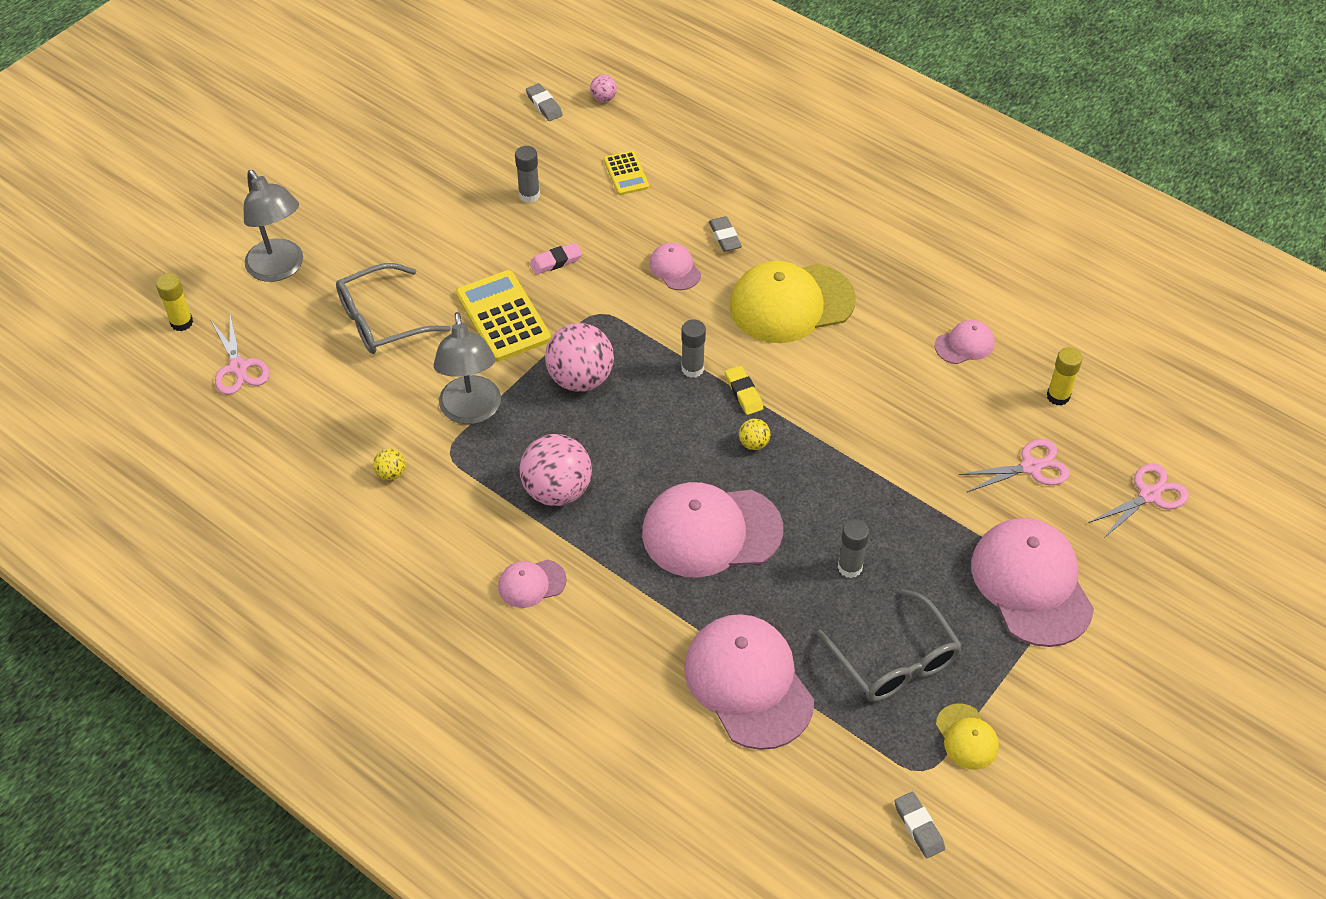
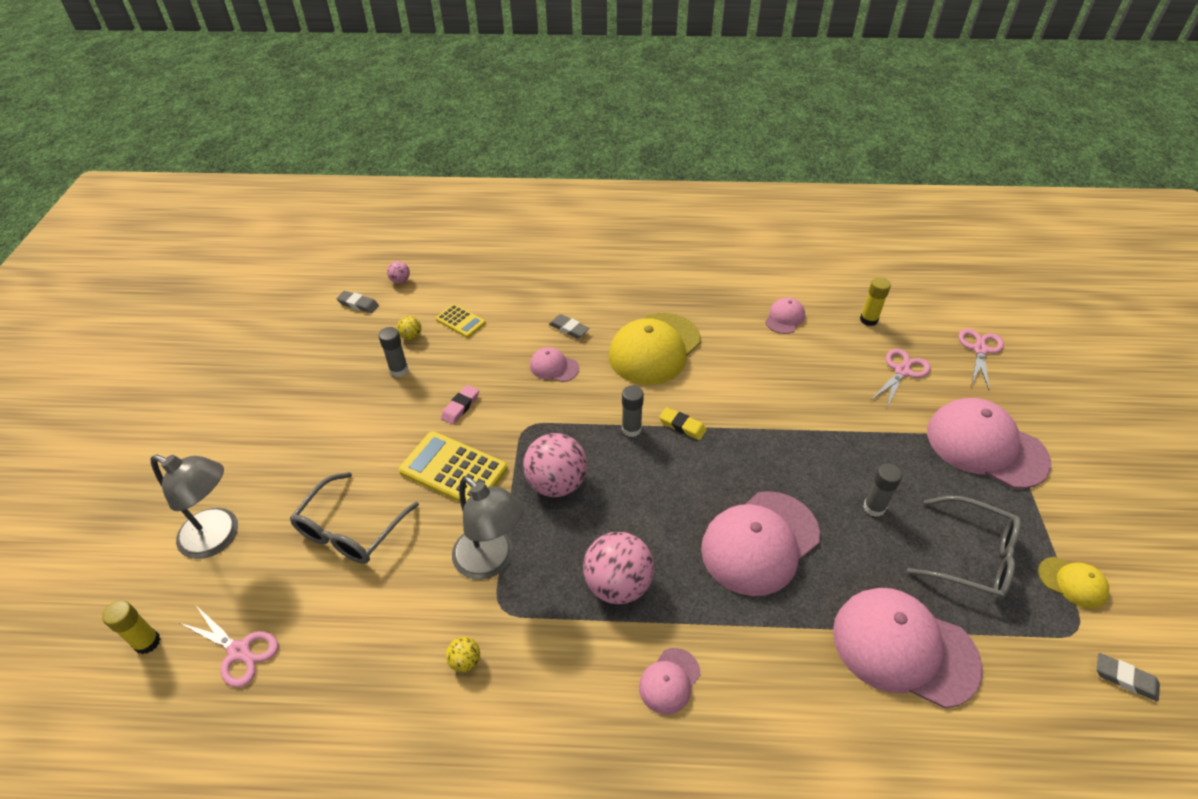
camera: 35 degrees left, 5 degrees down
yellow ball [739,419,771,450] -> yellow ball moved to [397,316,422,340]

